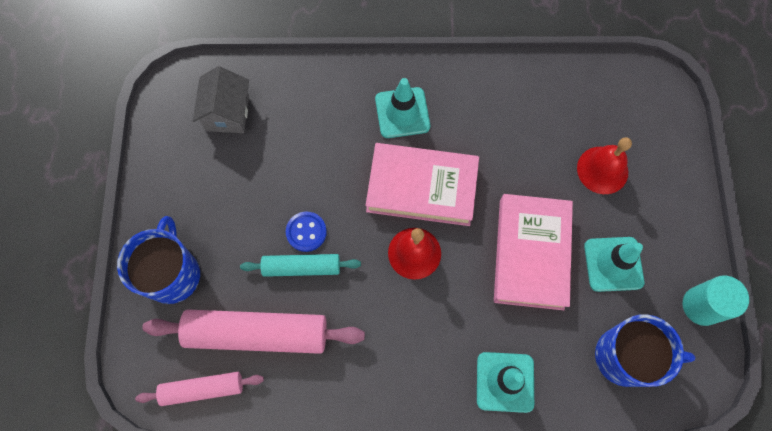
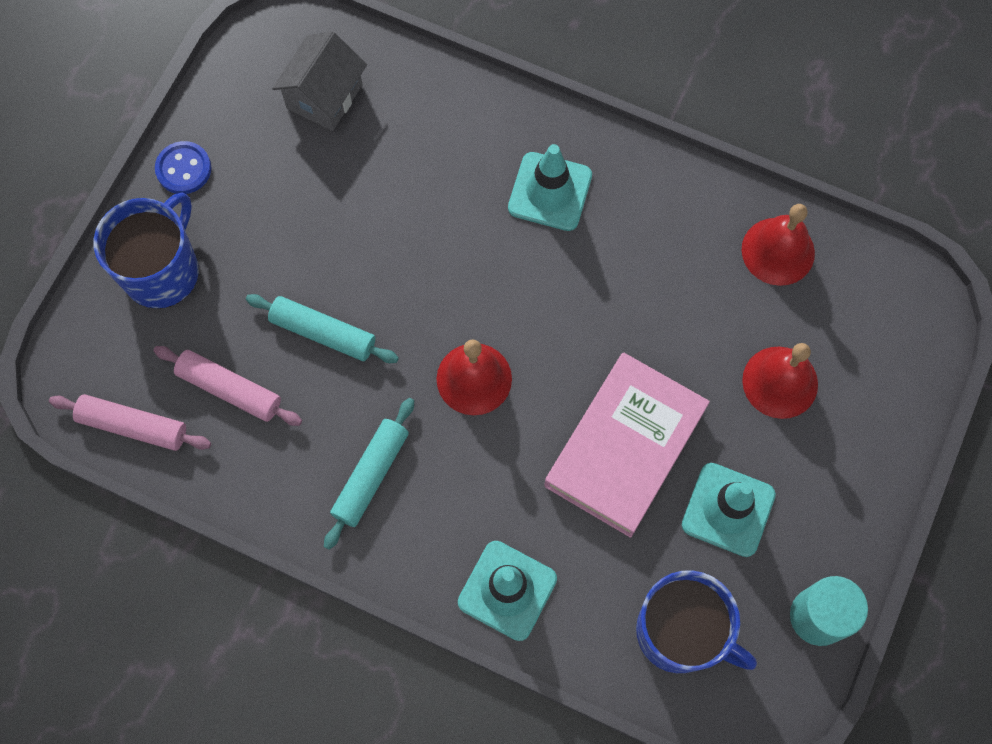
camera: 25 degrees right, 0 degrees up
pink rolling pin [142,309,365,354] -> pink rolling pin [153,346,302,426], size x0.57
blue button [286,212,327,252] -> blue button moved to [155,141,211,194]
pink book [366,143,479,226] -> none
none -> turquoise rolling pin [324,398,414,549]
none -> red bell [742,204,815,286]

